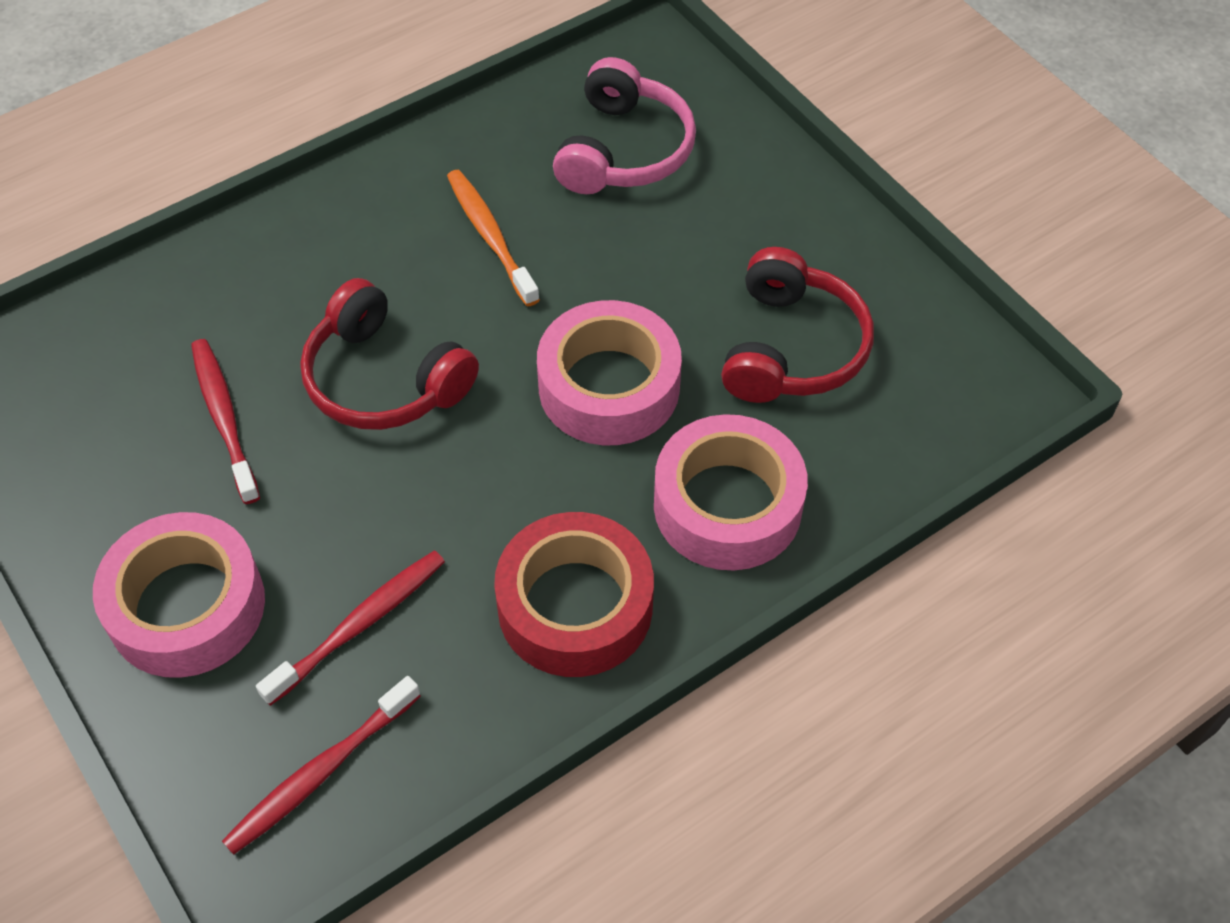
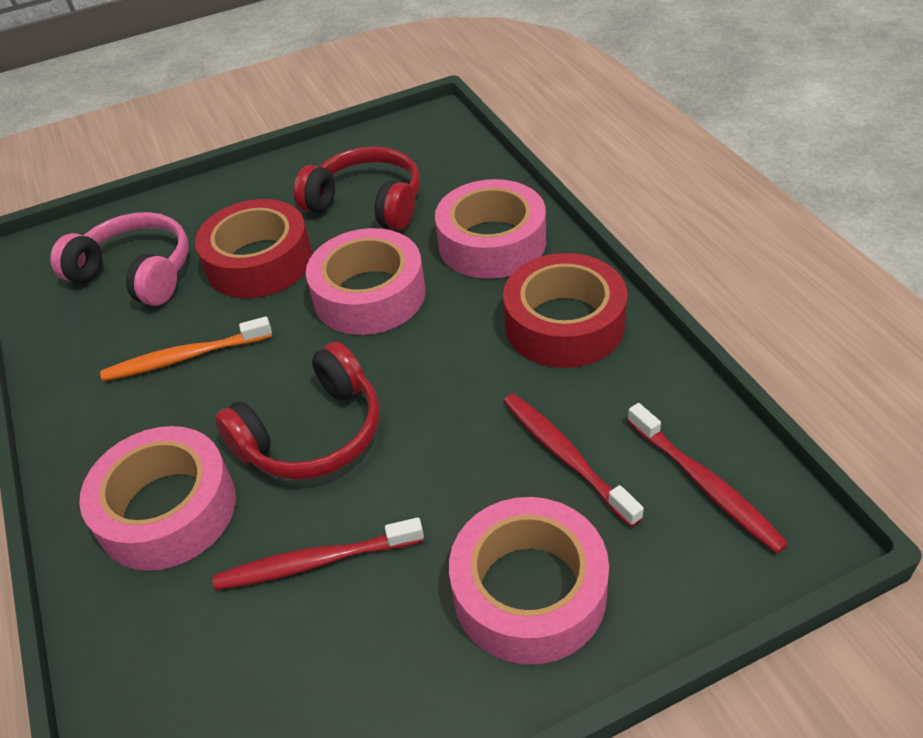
camera: 75 degrees left, 10 degrees down
none -> pink tape [79,426,236,571]
none -> red tape [195,199,312,298]

